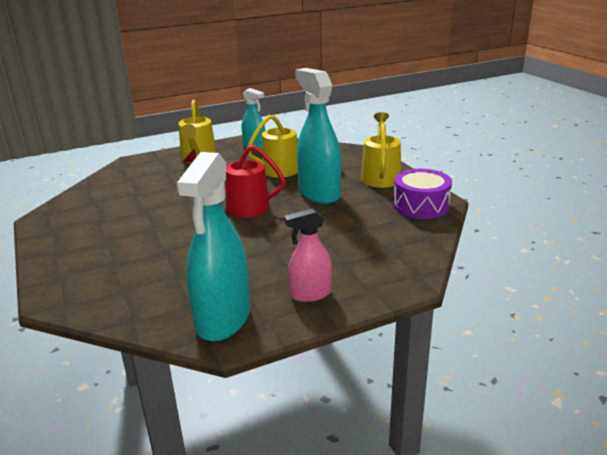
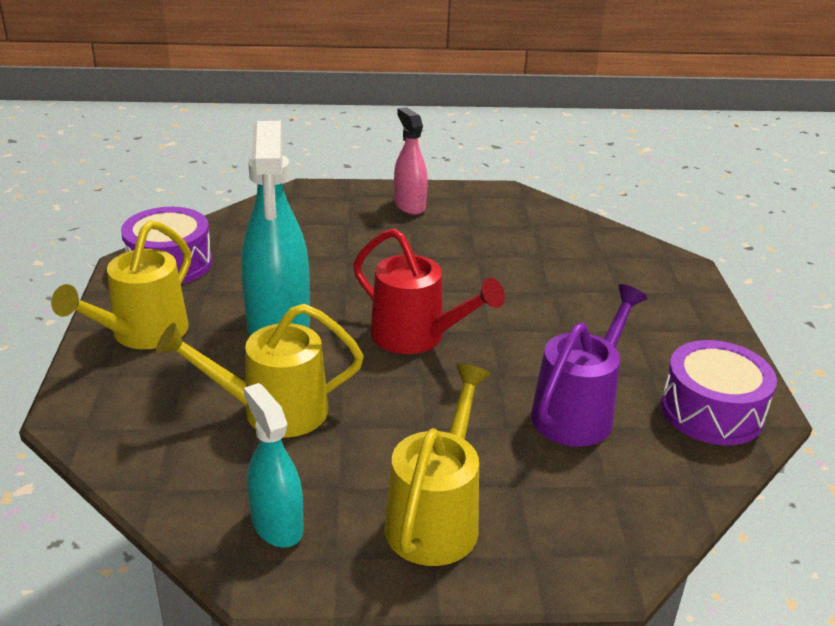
camera: 160 degrees left, 5 degrees up
turquoise spray bottle [176,152,250,341] -> none
pink spray bottle [284,208,332,302] -> pink spray bottle turned 120 degrees counterclockwise [394,107,428,215]
none -> purple watering can [531,284,647,447]
none -> purple drum [661,340,777,445]

